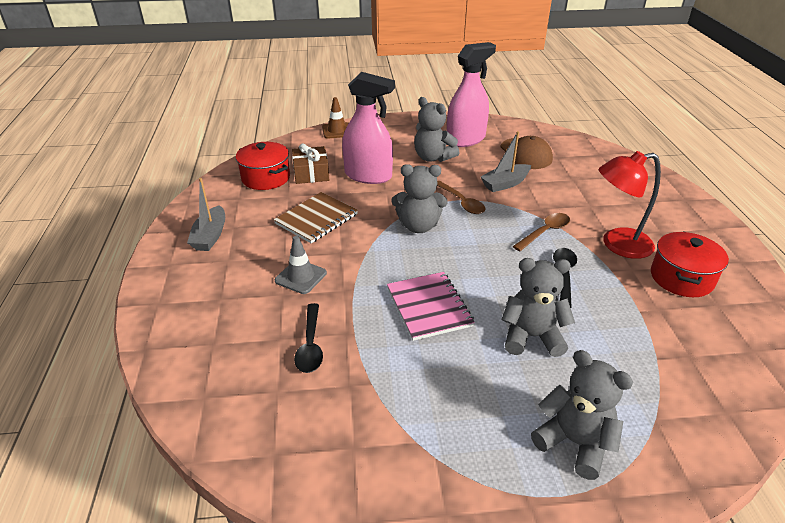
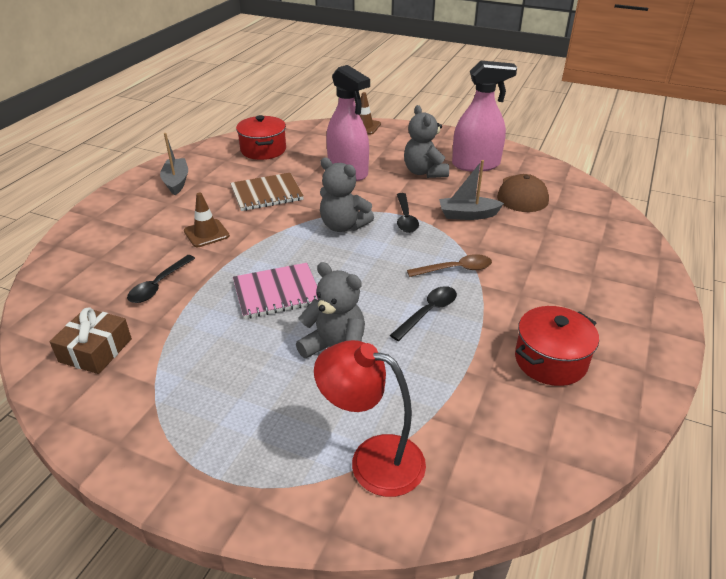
camera: 30 degrees right, 0 degrees up
grey boat [187,178,225,251] -> grey boat turned 135 degrees clockwise [160,133,188,195]
grey traffic cone [275,236,327,294] -> brown traffic cone [184,193,230,247]
brown gift [292,144,329,184] -> brown gift moved to [49,307,132,374]
pink notebook [387,272,475,341] -> pink notebook turned 60 degrees clockwise [233,263,318,319]
brown spoon [437,181,486,214] -> black spoon [397,193,419,233]
grey teddy bear [531,350,633,480] -> none
red lamp [599,151,661,259] -> red lamp moved to [314,340,426,497]

